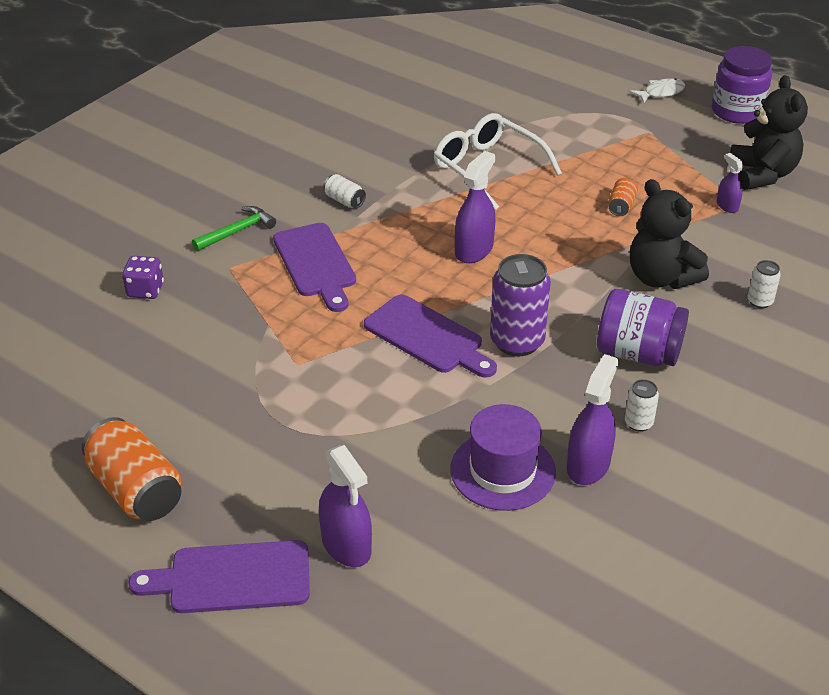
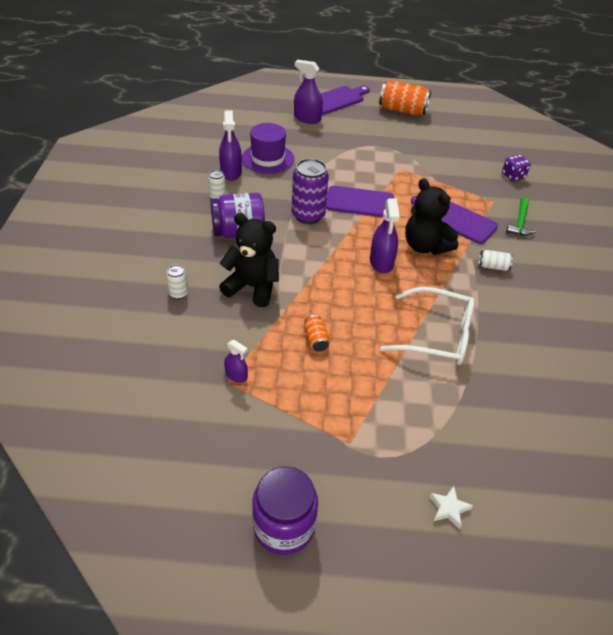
camera: 145 degrees right, 5 degrees up
white fish [630,78,685,103] -> none
black teddy bear [730,75,808,190] -> black teddy bear moved to [405,178,459,255]
none -> white star [429,486,473,529]

